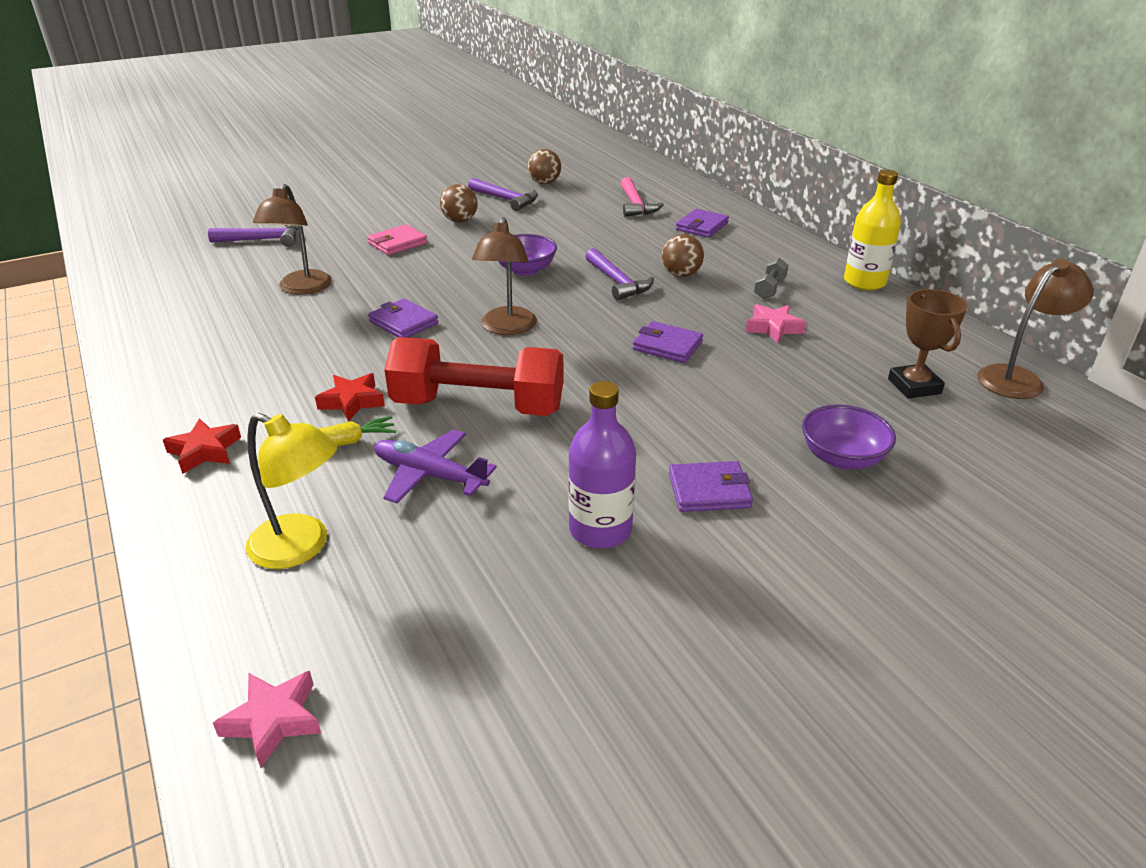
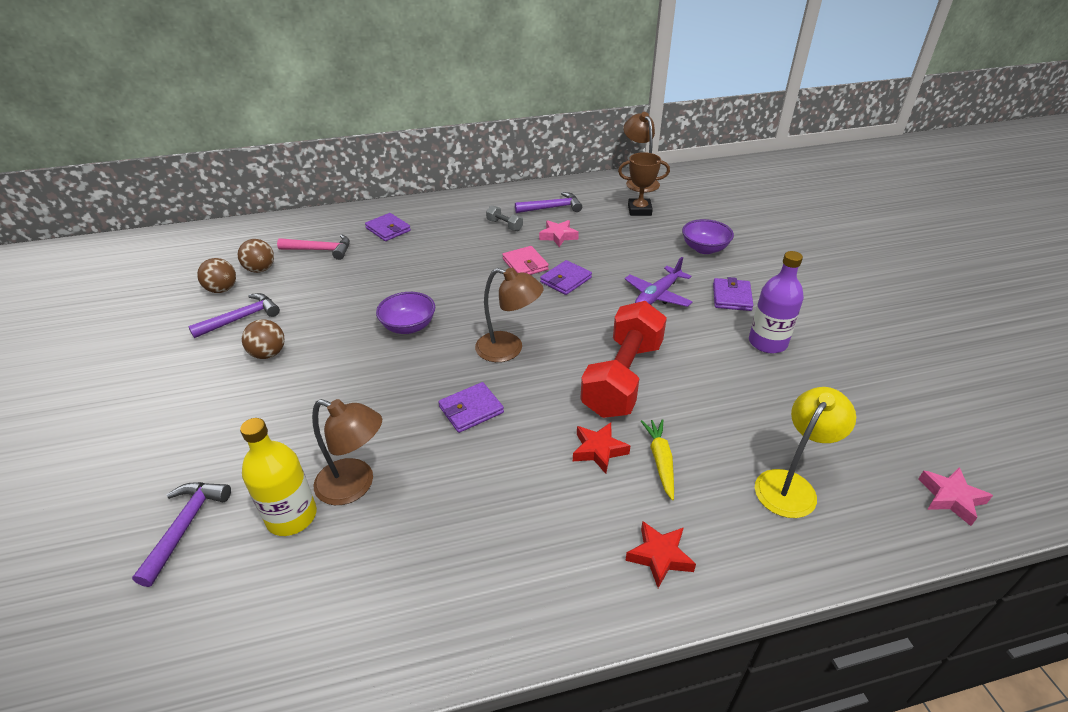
camera: 75 degrees left, 5 degrees up
pink wallet [367,224,428,255] -> pink wallet moved to [502,246,549,275]
purple plane [374,429,497,503] -> purple plane moved to [625,257,693,307]
purple hammer [585,248,654,300] -> purple hammer moved to [515,192,582,213]
brown ball [662,234,704,277] -> brown ball moved to [238,239,274,273]
yellow bottle [844,170,901,290] -> yellow bottle moved to [240,418,317,536]

